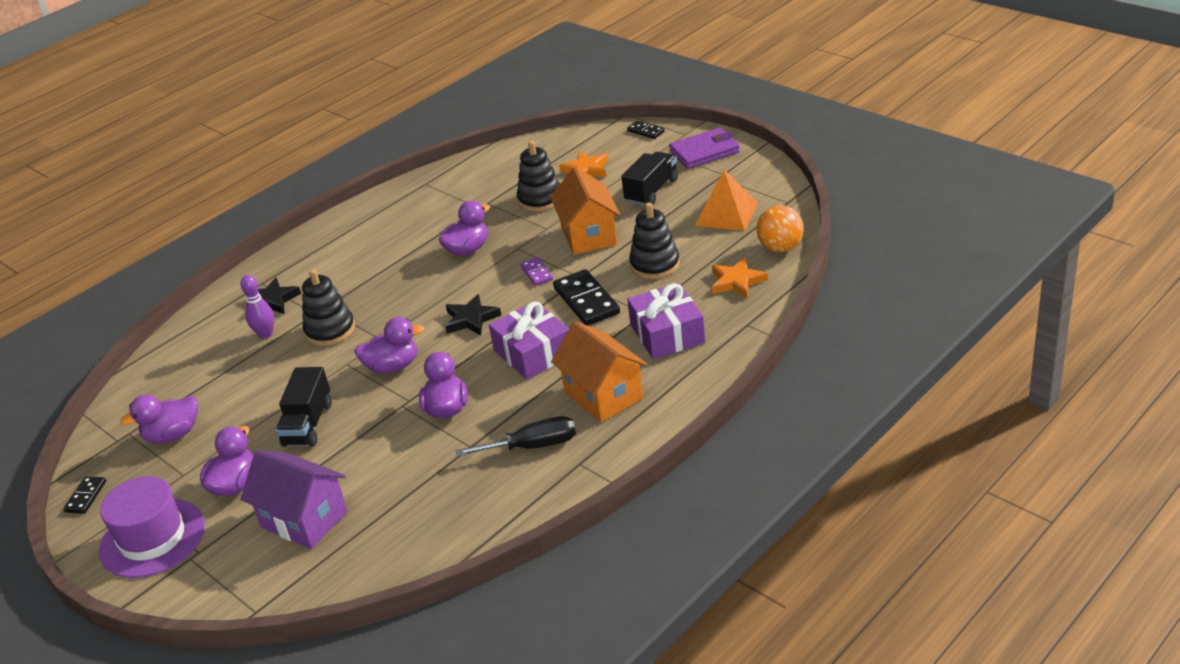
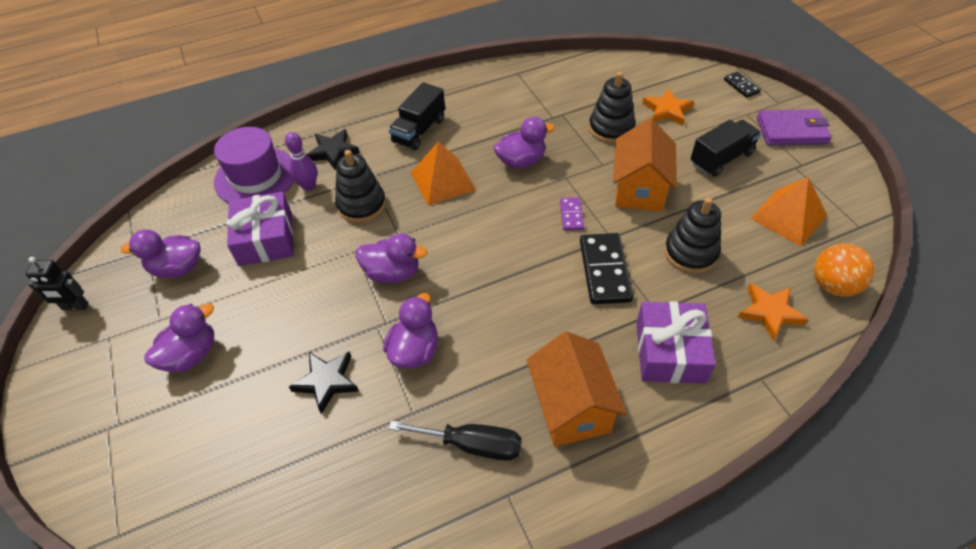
camera: 20 degrees right, 15 degrees up
black domino [64,476,106,514] -> black robot [25,257,89,310]
purple hat [99,476,205,578] -> purple hat moved to [214,127,294,203]
purple house [240,450,348,549] -> none
black truck [276,367,332,447] -> black truck moved to [389,82,445,150]
black star [445,294,501,336] -> black star moved to [289,351,359,414]
purple gift [489,301,569,379] -> purple gift moved to [227,192,294,266]
none -> orange pyramid [410,141,476,206]

